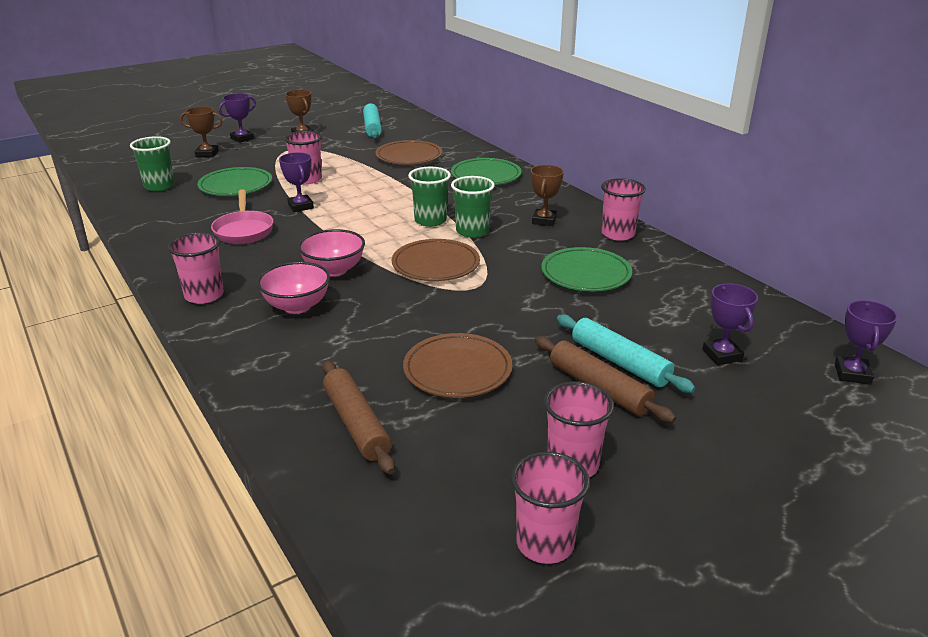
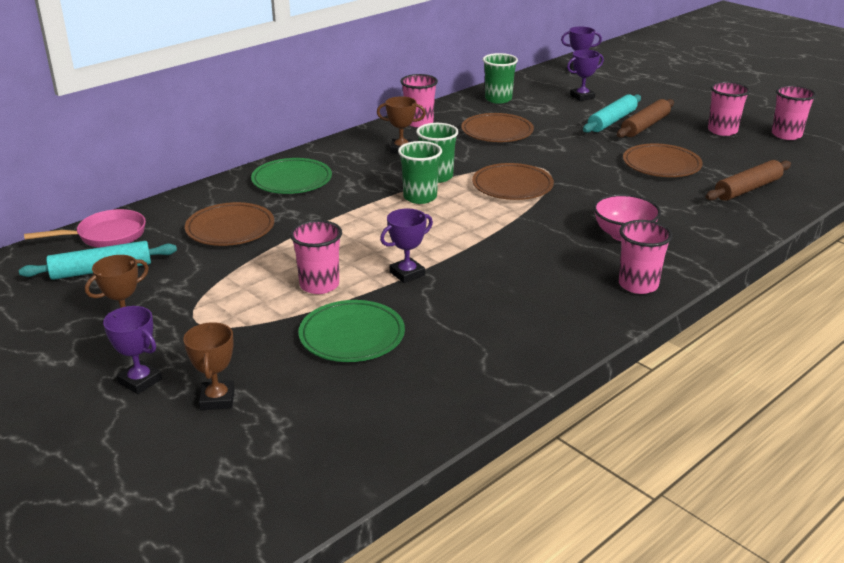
camera: 100 degrees left, 0 degrees up
green cup [130,136,175,191] -> green cup moved to [483,53,518,104]
pink pan [211,189,274,244] -> pink pan moved to [24,209,146,248]
pink bowl [298,229,365,277] -> none
green plate [541,247,632,291] -> brown plate [461,113,534,142]

